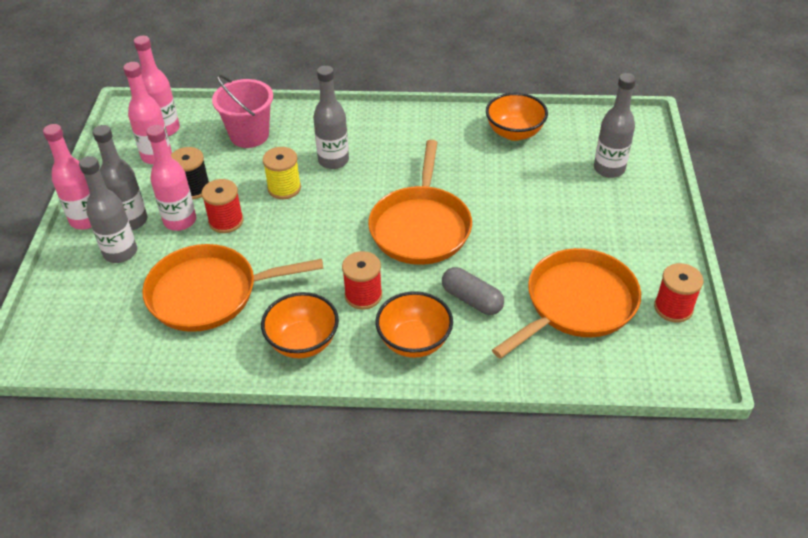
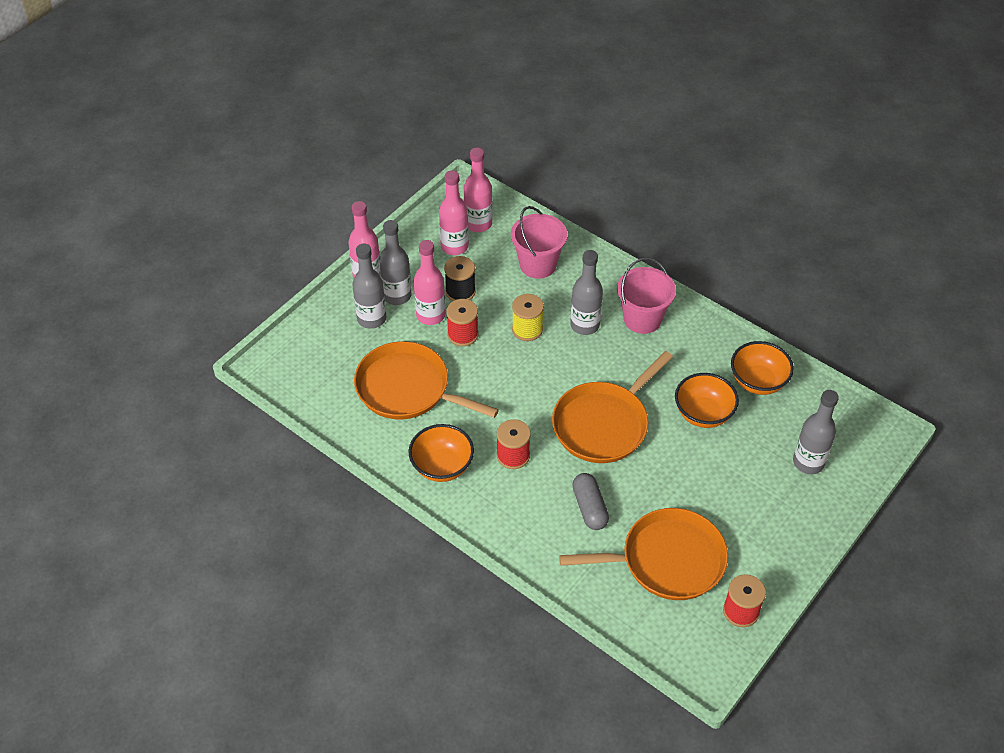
camera: 35 degrees right, 5 degrees up
orange bowl [375,291,453,358] -> orange bowl moved to [675,373,739,428]
none -> pink bucket [617,258,676,334]

